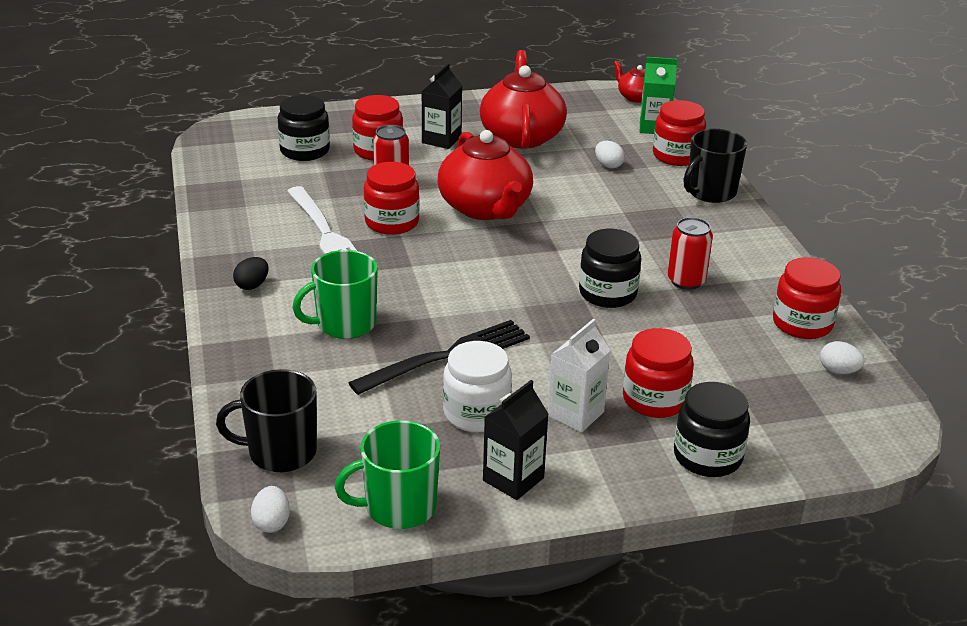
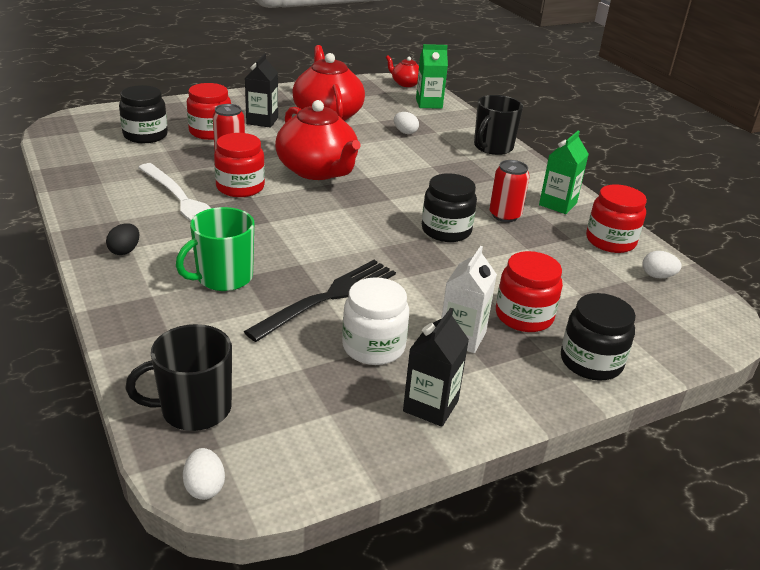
camera: 15 degrees left, 0 degrees up
green mug [335,420,440,529] -> none
red jar [653,100,706,166] -> none
none -> green carton [539,131,589,214]

